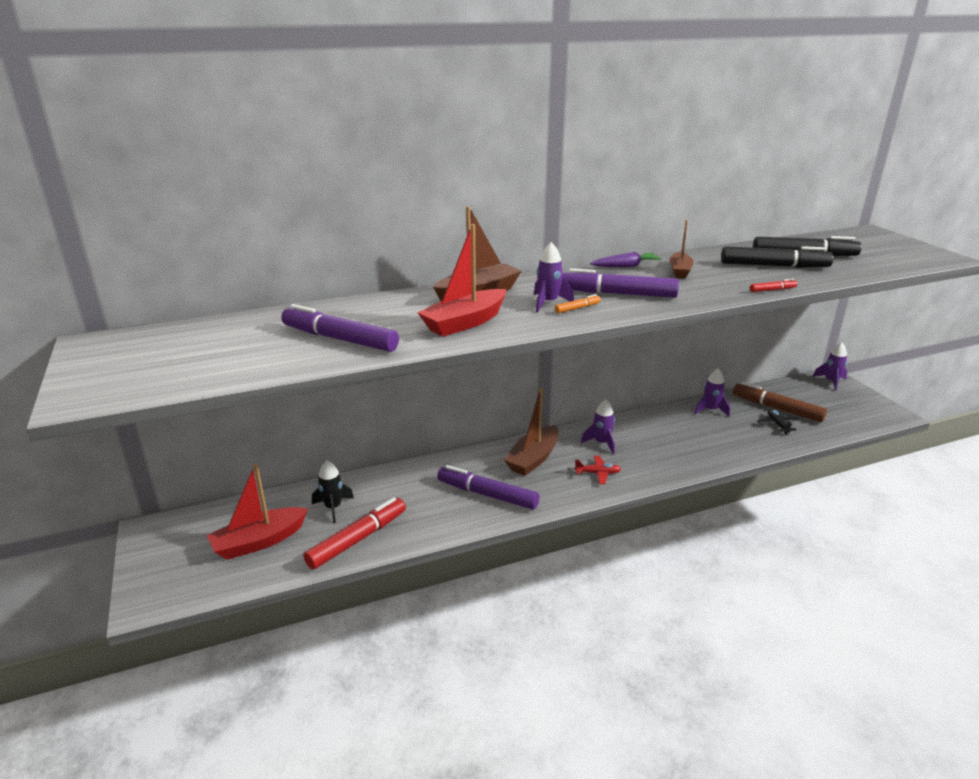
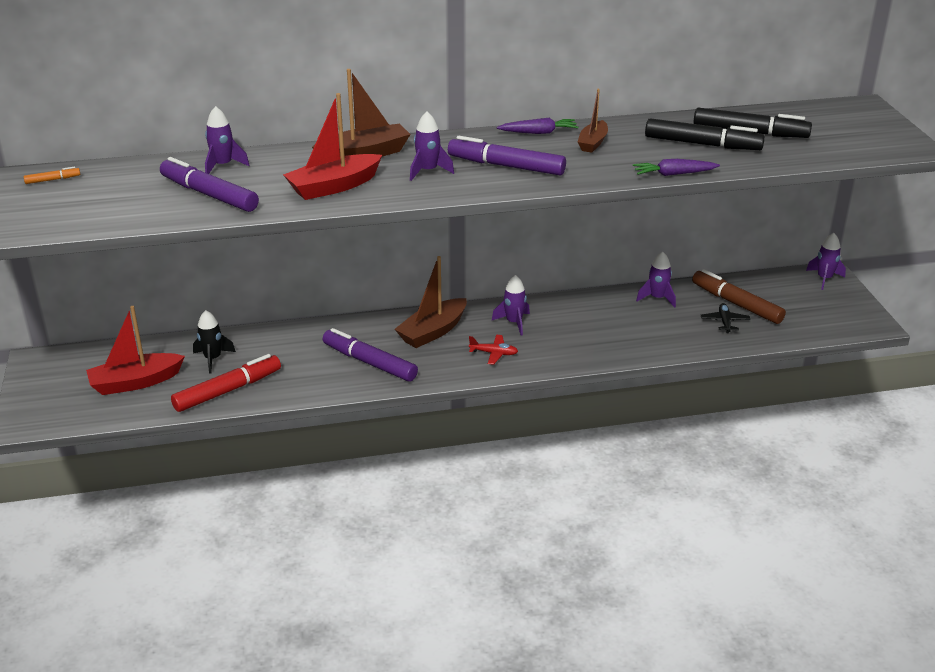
camera: 10 degrees right, 5 degrees up
orange marker [555,294,601,313] -> orange marker moved to [24,167,80,184]
red marker [750,279,797,292] -> purple carrot [633,159,720,176]
none -> purple rocket [205,106,250,174]

